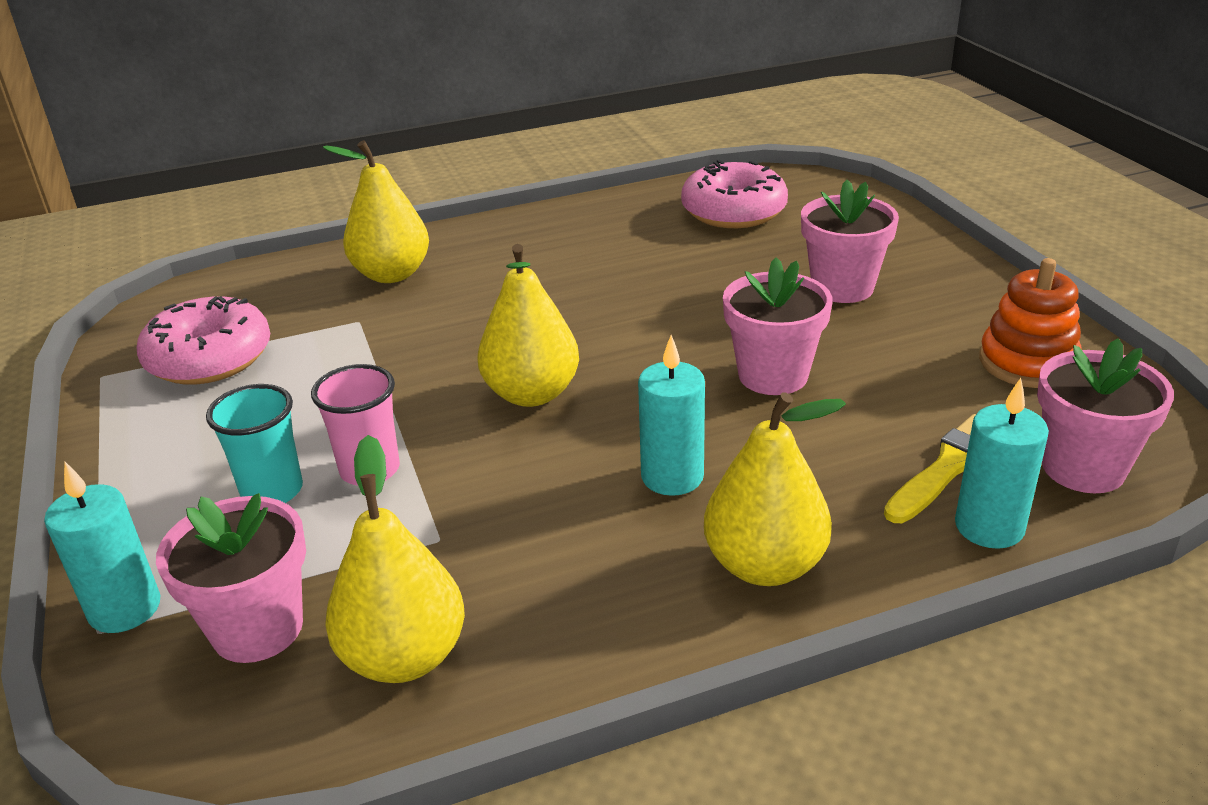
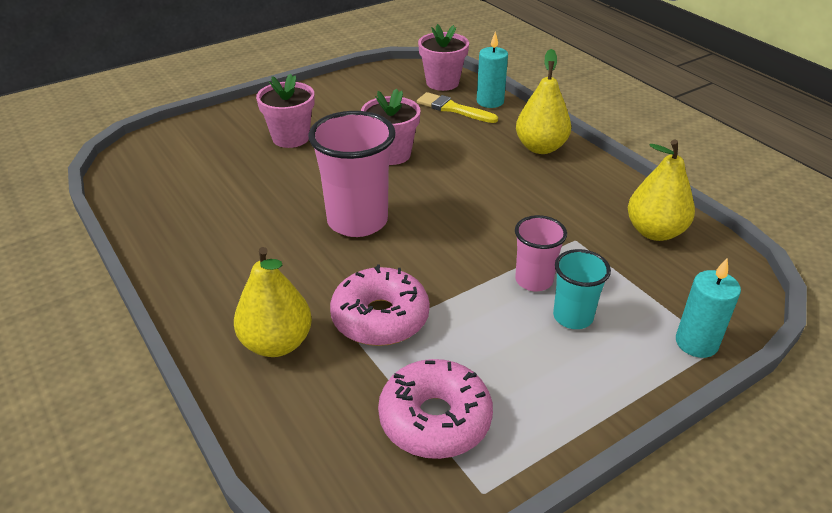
camera: 105 degrees left, 5 degrees up
pink flower pot [156,493,306,663] -> none
yellow pear [478,244,579,407] -> none
turquoise candle [638,335,705,496] -> none
pink donut [681,160,788,228] -> pink donut moved to [330,265,430,346]
orange stacking toy [979,258,1082,388] -> none
none -> pink cup [308,111,396,237]

